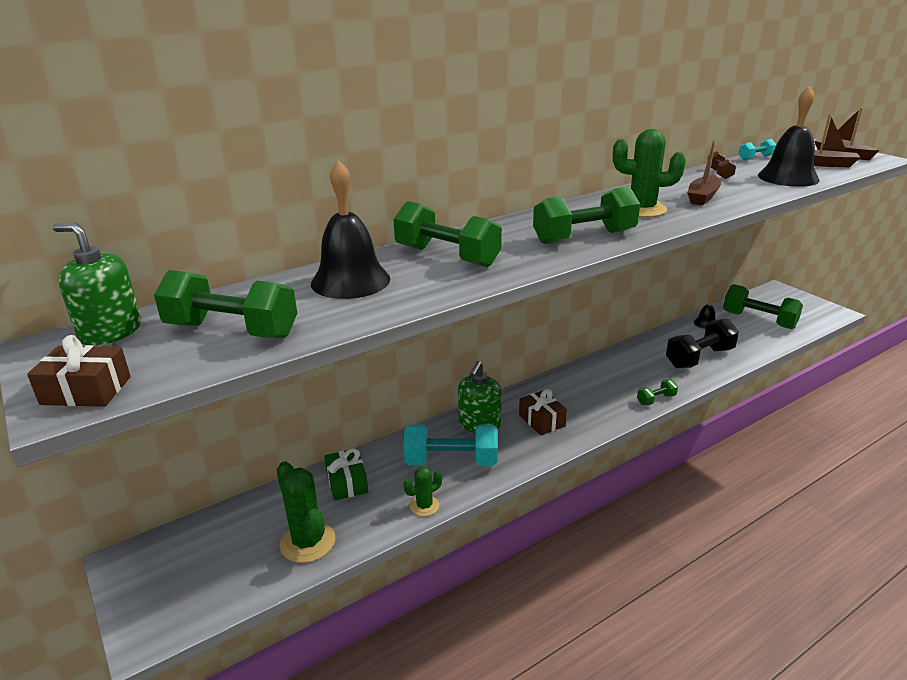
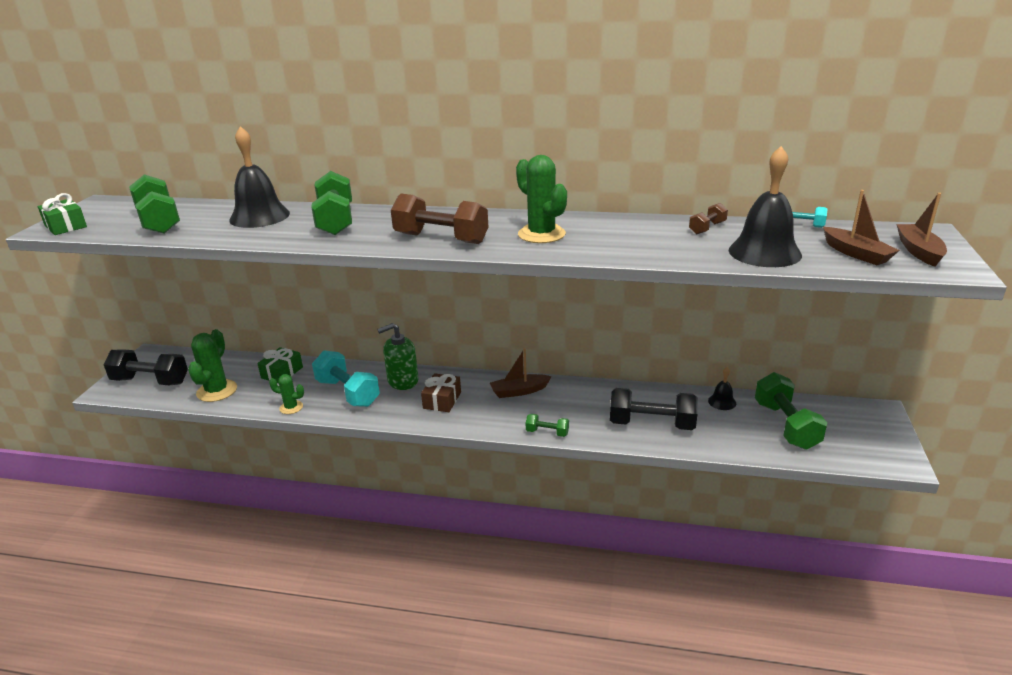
camera: 45 degrees right, 0 degrees up
brown gift [27,335,131,407] -> green gift [38,193,87,235]
green soap dispenser [53,223,141,346] -> none
green dumbbell [533,186,640,244] -> brown dumbbell [391,194,488,244]
brown boat [687,140,721,205] -> brown boat moved to [490,348,552,398]
none -> black dumbbell [104,349,188,385]

